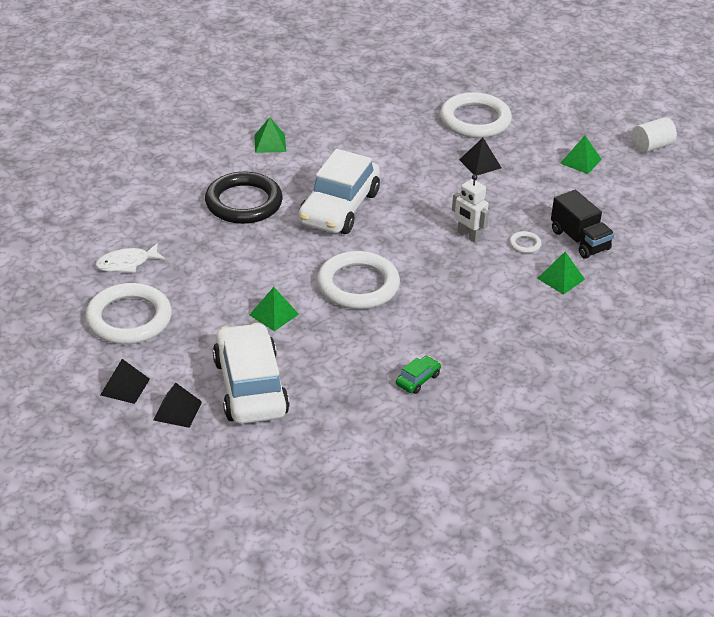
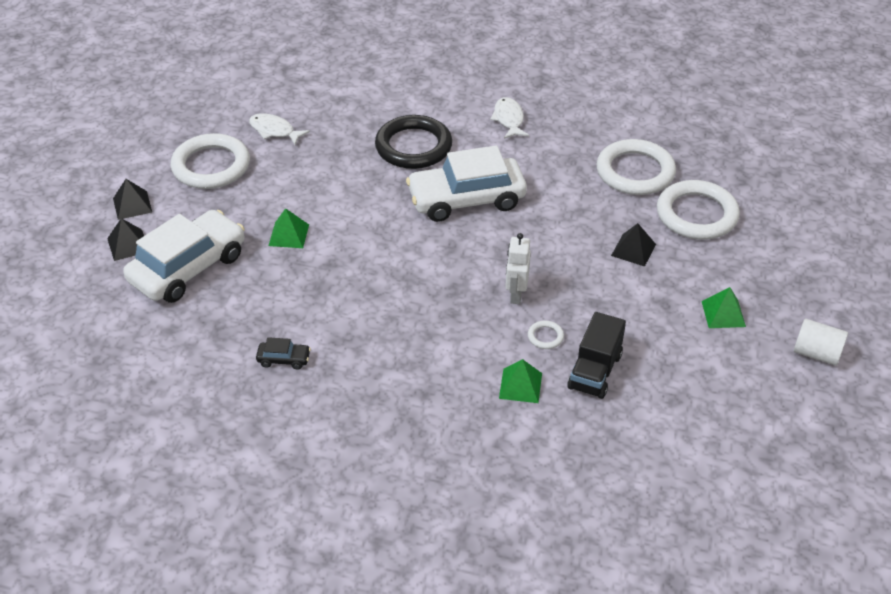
camera: 55 degrees right, 5 degrees up
green pyramid [254,117,286,153] -> white fish [490,97,529,139]
white ring [317,251,400,309] -> white ring moved to [596,139,676,195]
green car [396,356,441,394] -> black car [256,337,311,370]

